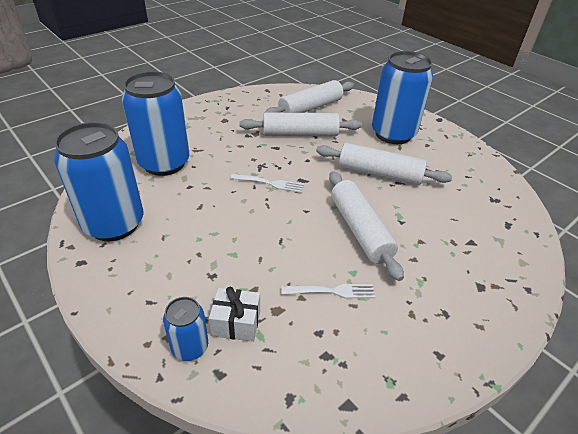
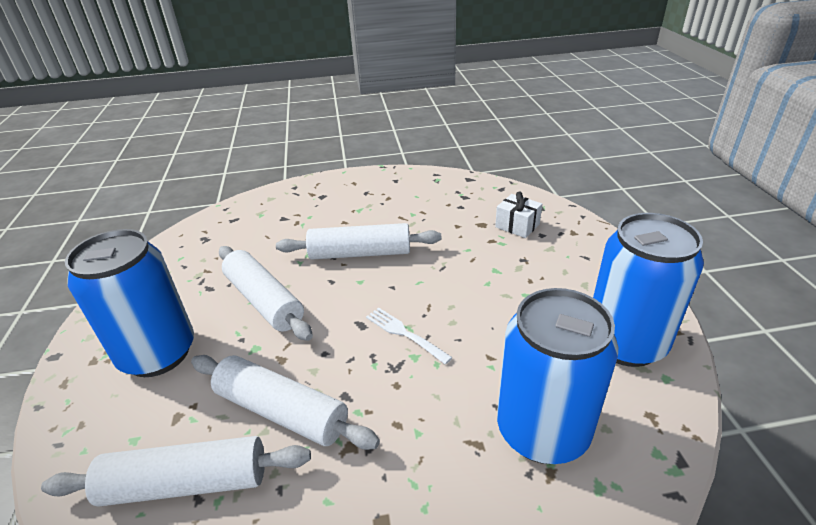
camera: 145 degrees left, 5 degrees down
blue can [163,297,208,361] -> none
white fork [281,284,376,298] -> none
white rolling pin [329,171,404,281] -> white rolling pin turned 75 degrees clockwise [276,223,442,260]

